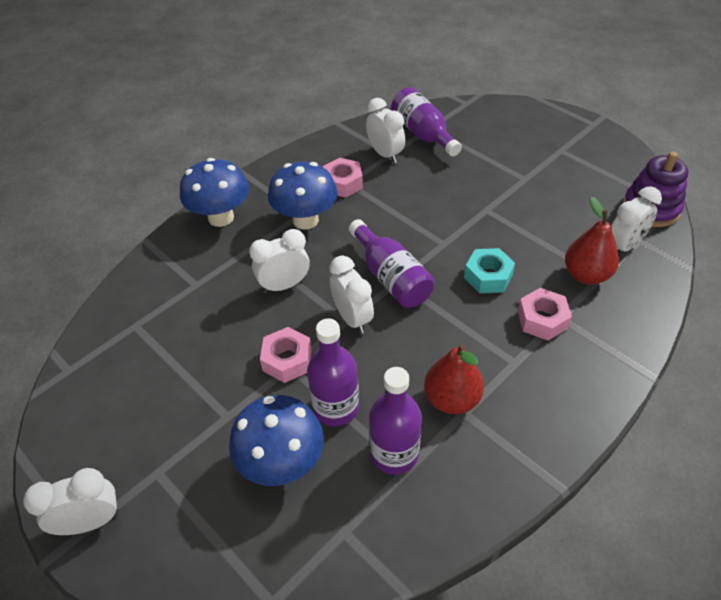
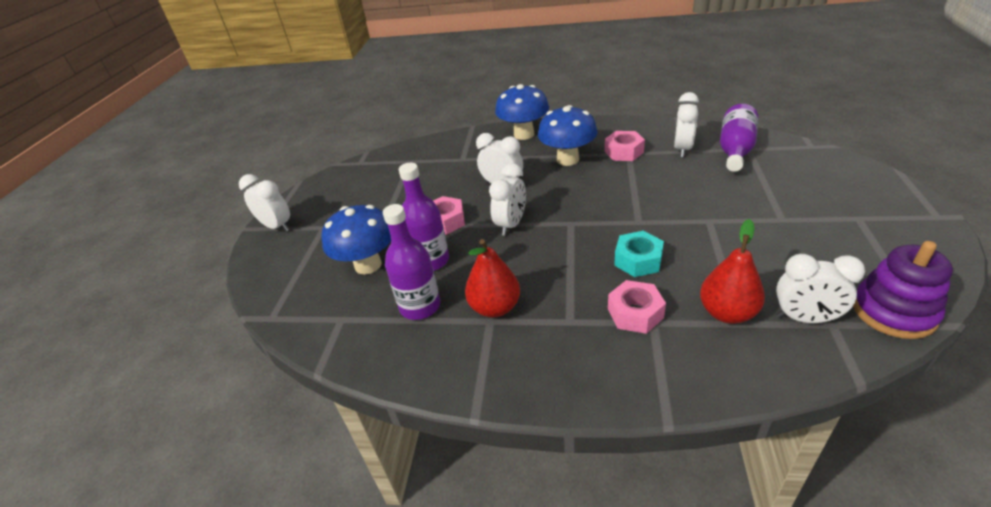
camera: 55 degrees right, 10 degrees down
purple bottle [349,219,435,308] -> none

